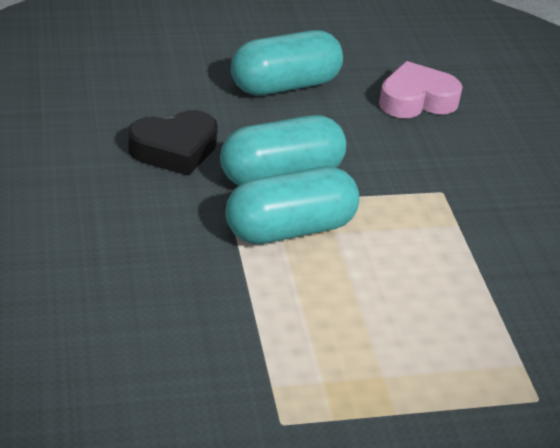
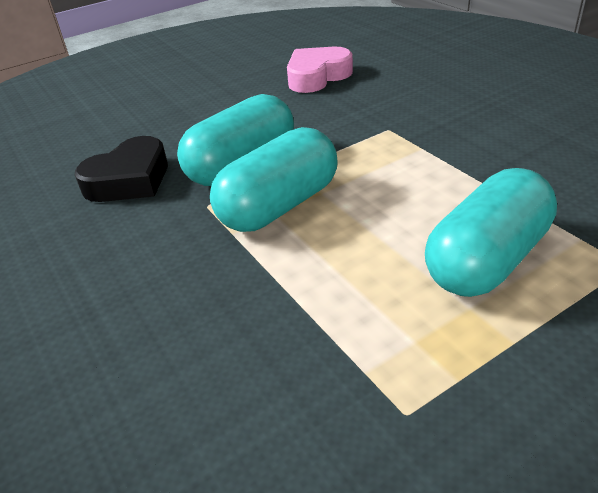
camera: 15 degrees left, 0 degrees up
turquoise capsule [231,30,343,95] -> turquoise capsule moved to [425,168,557,297]

